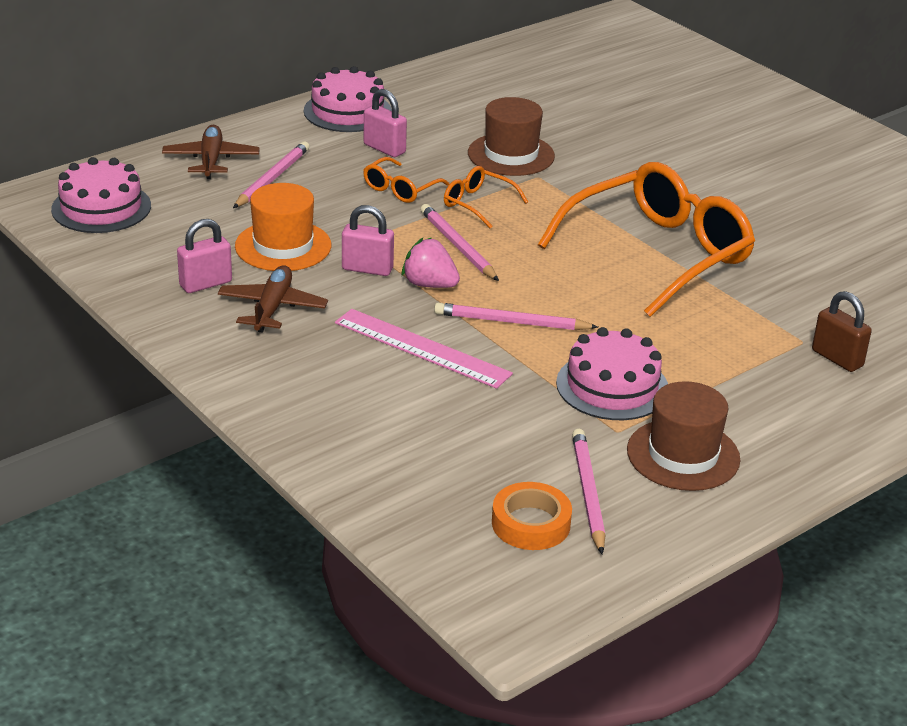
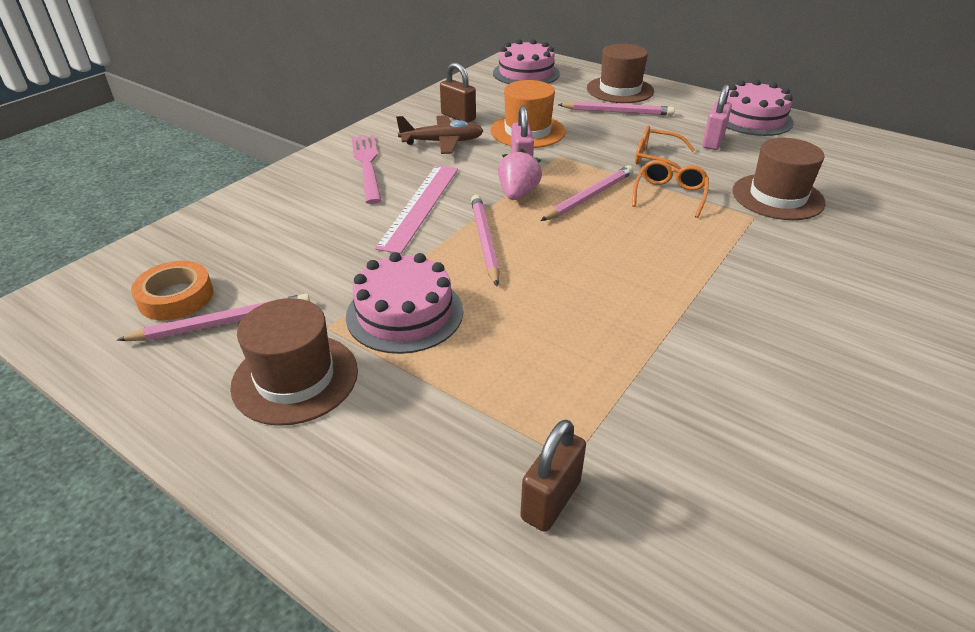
camera: 75 degrees right, 5 degrees up
brown plane [162,125,260,179] -> brown hat [587,44,654,103]
pink padlock [177,219,232,293] -> brown padlock [440,63,476,123]
orange glasses [538,162,755,317] -> none
none -> pink fork [351,135,382,204]

